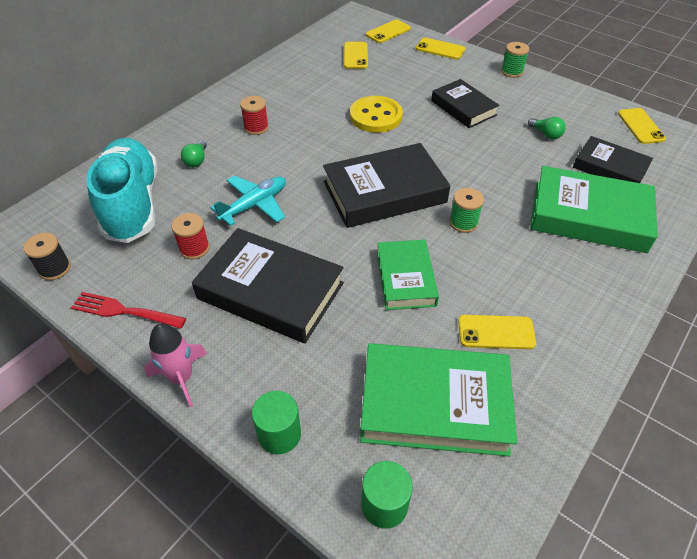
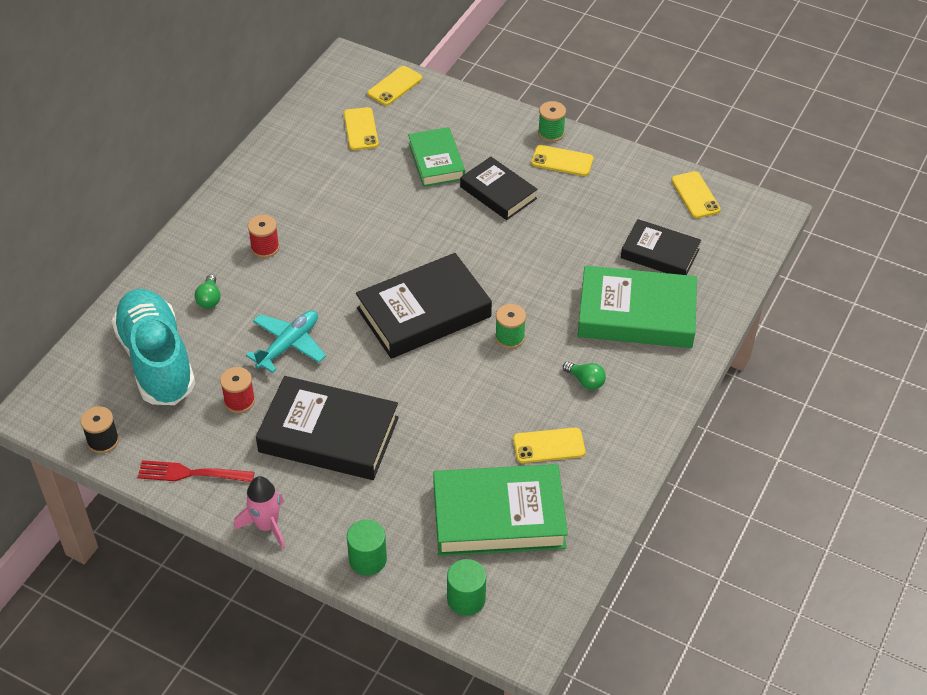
camera: 10 degrees left, 0 degrees up
yellow button [350,96,403,133] -> none
green book [377,240,439,310] -> green book moved to [408,127,465,187]
yellow phone [416,38,465,59] -> yellow phone moved to [531,145,593,176]
green light bulb [528,117,566,140] -> green light bulb moved to [563,361,606,390]

